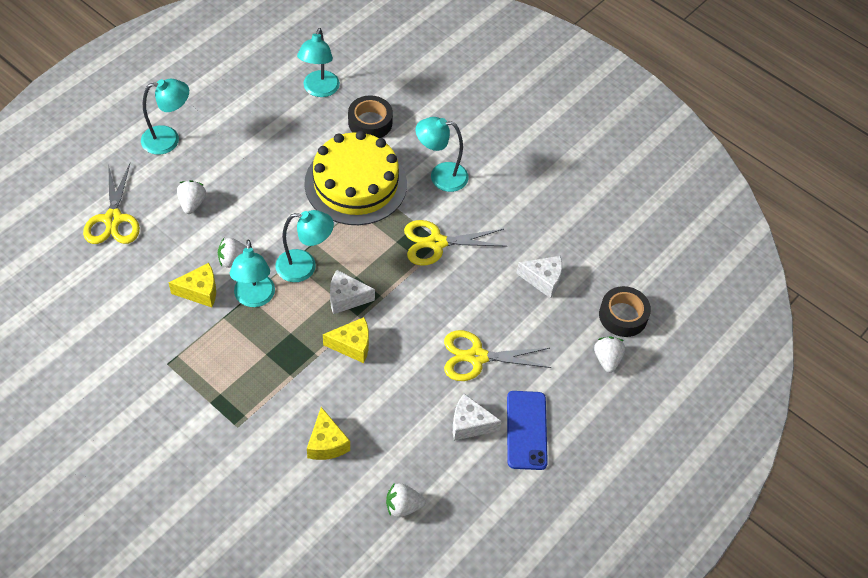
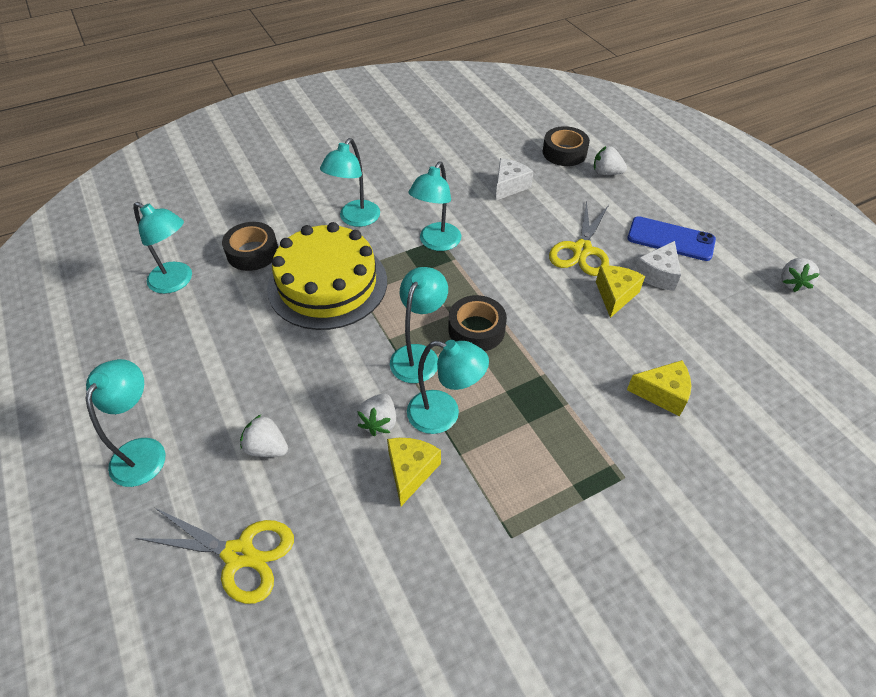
camera: 65 degrees left, 5 degrees down
yellow cheese [323,317,369,363] -> yellow cheese moved to [596,266,645,318]
white cheese [330,270,375,314] -> black tape [449,295,507,351]
white strawberry [386,483,425,517] -> white strawberry moved to [781,258,820,292]
yellow scissors [404,220,507,266] -> turquoise lamp [408,161,461,251]

